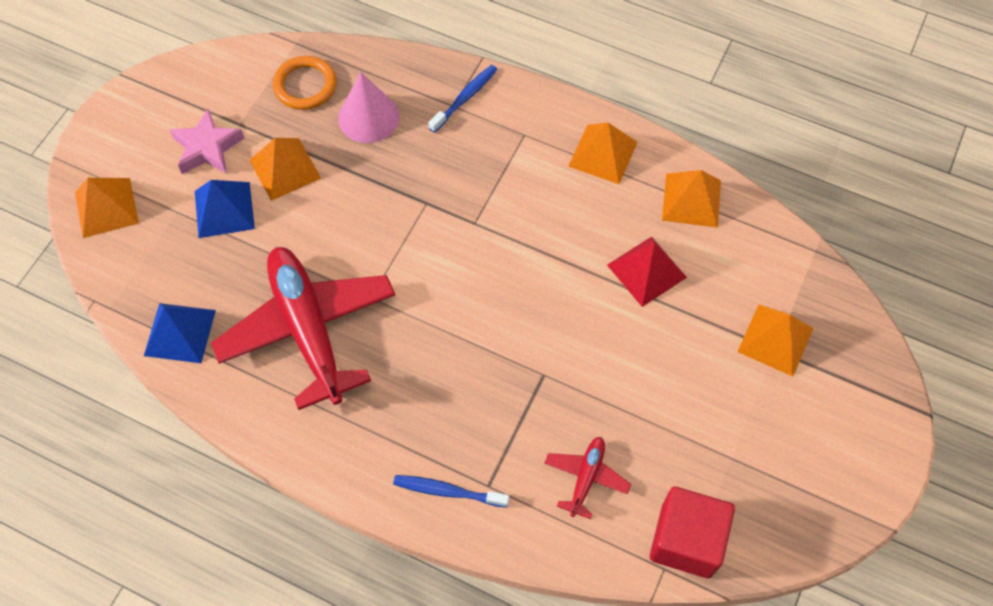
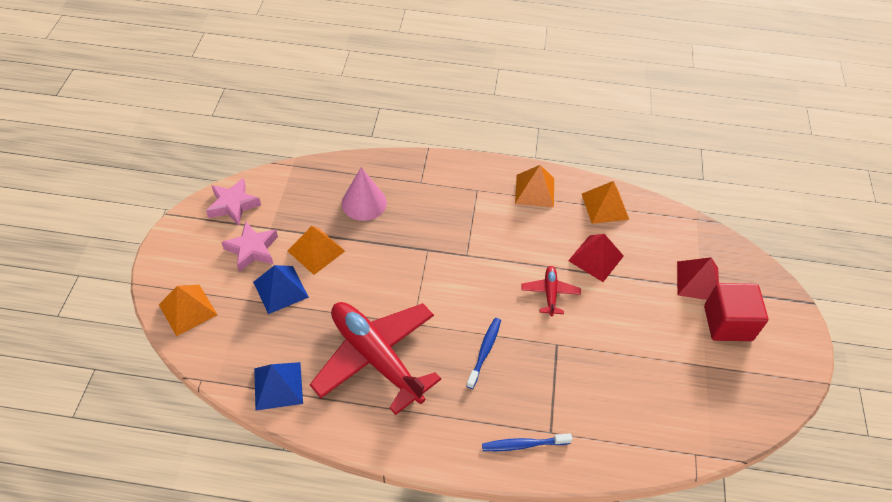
camera: 20 degrees left, 10 degrees down
orange ring [273,56,337,110] -> none
blue toothbrush [428,65,497,133] -> blue toothbrush moved to [466,318,501,389]
red plane [544,437,631,519] -> red plane moved to [521,266,581,316]
red cube [650,487,735,578] -> red cube moved to [704,283,768,341]
orange pyramid [737,305,813,377] -> red pyramid [677,257,719,300]
none -> pink star [206,178,261,226]

